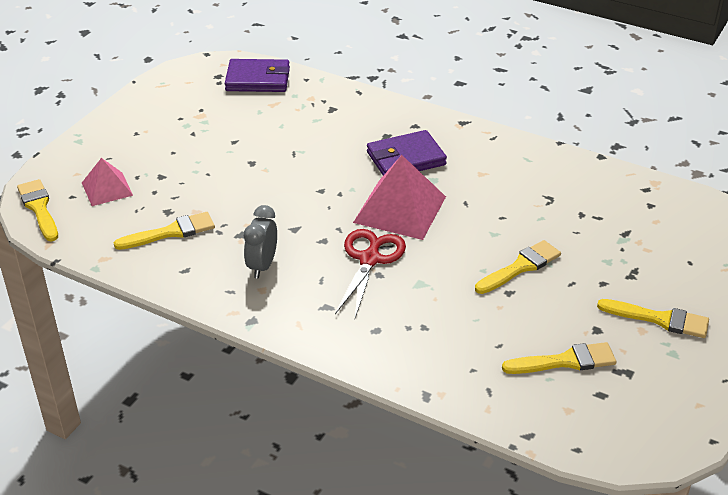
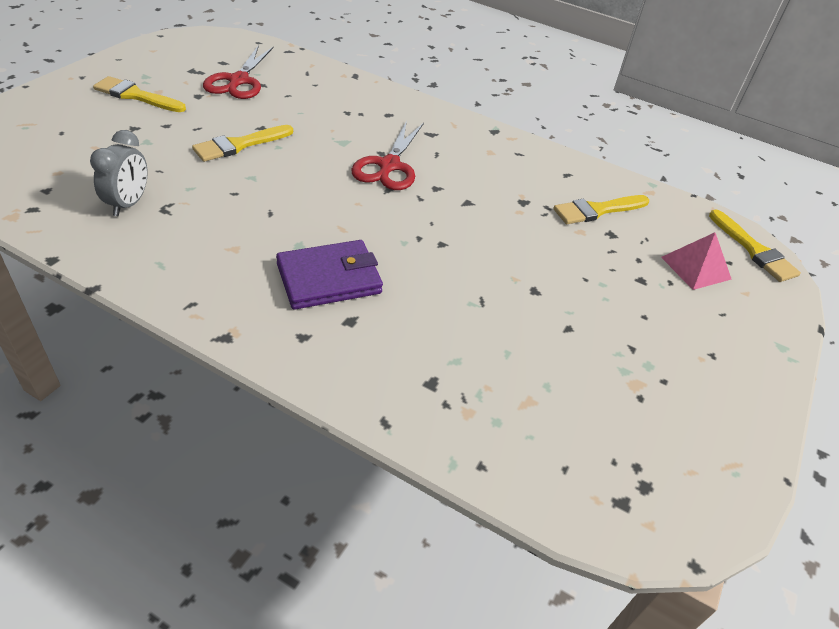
camera: 175 degrees right, 5 degrees up
purple wallet [225,59,290,92] -> none
grey clock [244,205,277,279] -> grey clock moved to [90,130,148,216]
pink pyramid [353,155,446,240] -> none
yellow brush [502,342,616,374] -> red scissors [203,45,274,99]

